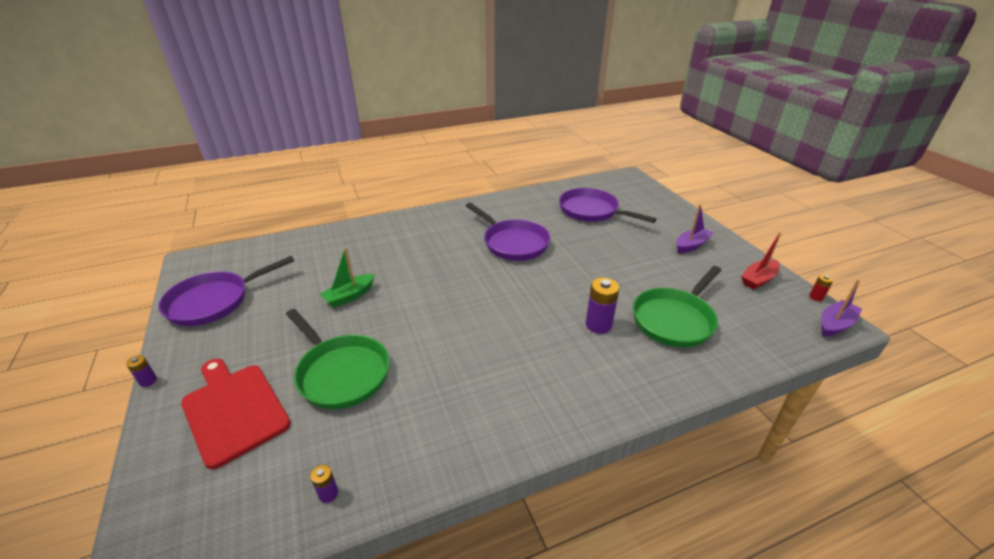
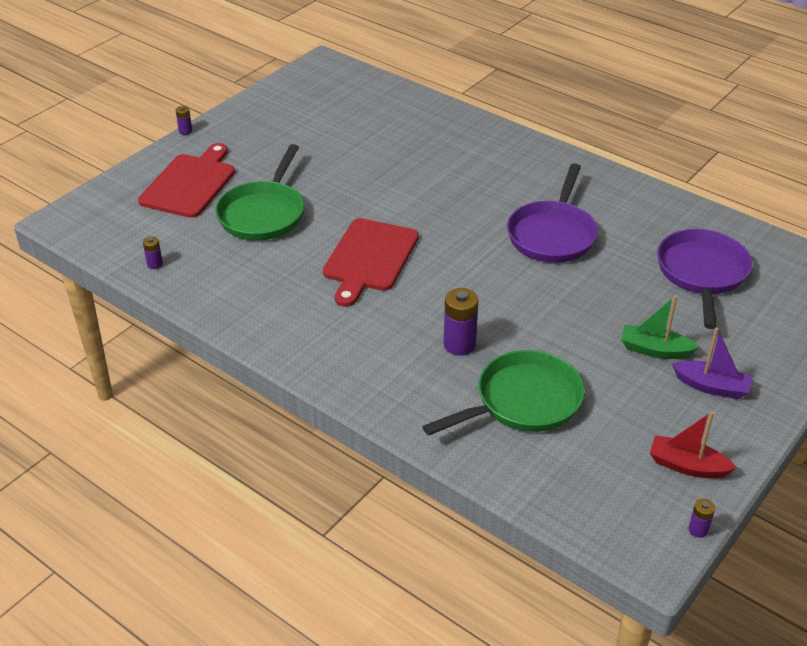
camera: 60 degrees right, 5 degrees up
purple pan [158,256,295,326] -> none
green boat [320,247,375,308] -> green boat moved to [621,295,699,359]
green pan [633,266,721,347] -> green pan turned 135 degrees clockwise [422,350,585,435]
red battery [809,274,833,301] -> purple battery [688,498,715,538]
purple boat [821,280,862,336] -> none
none -> red cutting board [323,218,419,307]

